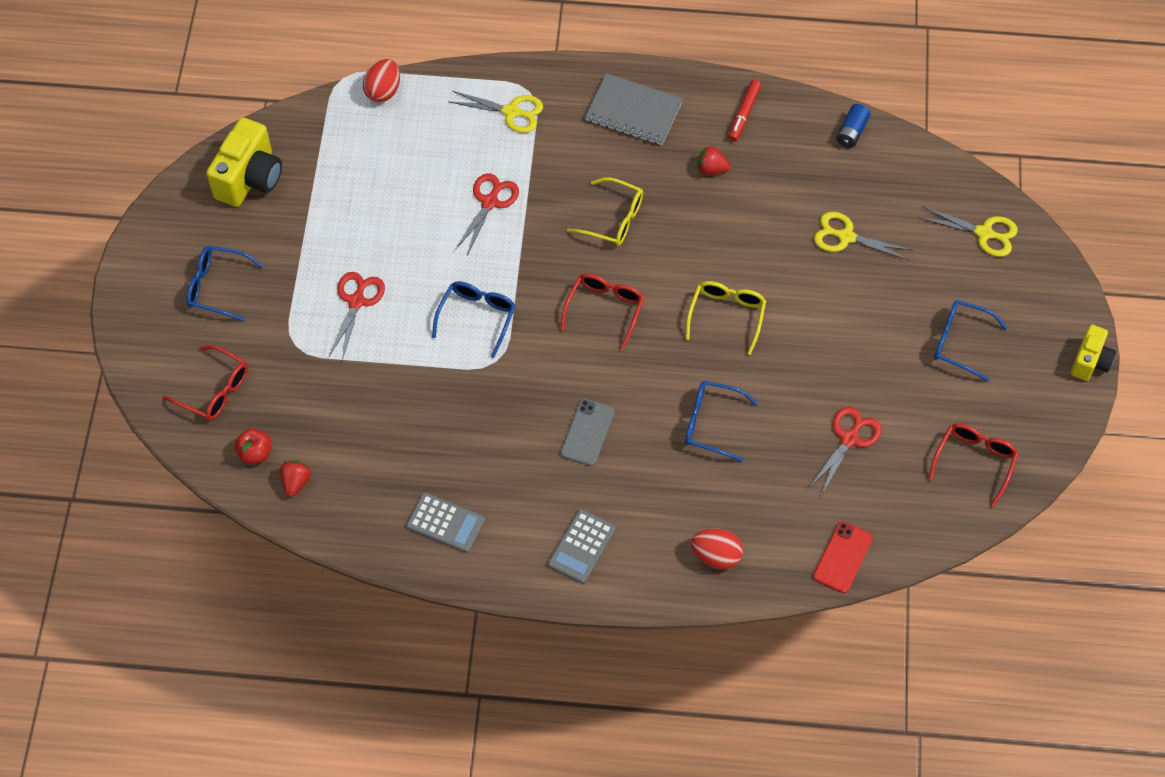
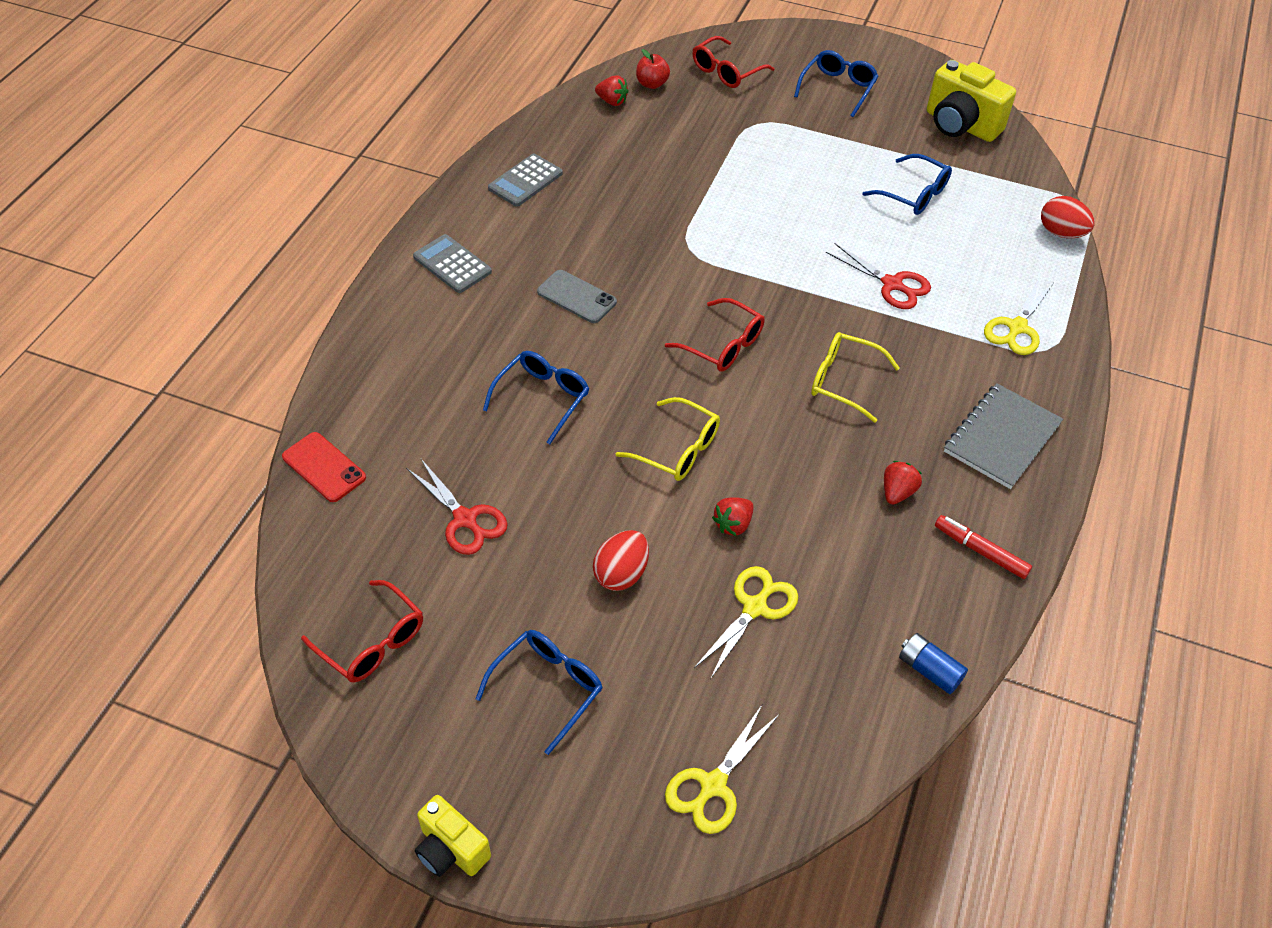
camera: 105 degrees right, 10 degrees down
red scissors [329,272,385,360] -> none
blue glasses [432,281,516,358] -> blue glasses moved to [863,154,952,215]
yellow glasses [567,177,643,246] -> yellow glasses turned 75 degrees clockwise [811,332,900,423]
red egg [691,528,743,570] -> red egg moved to [593,530,649,591]
none -> red strawberry [712,497,754,536]

